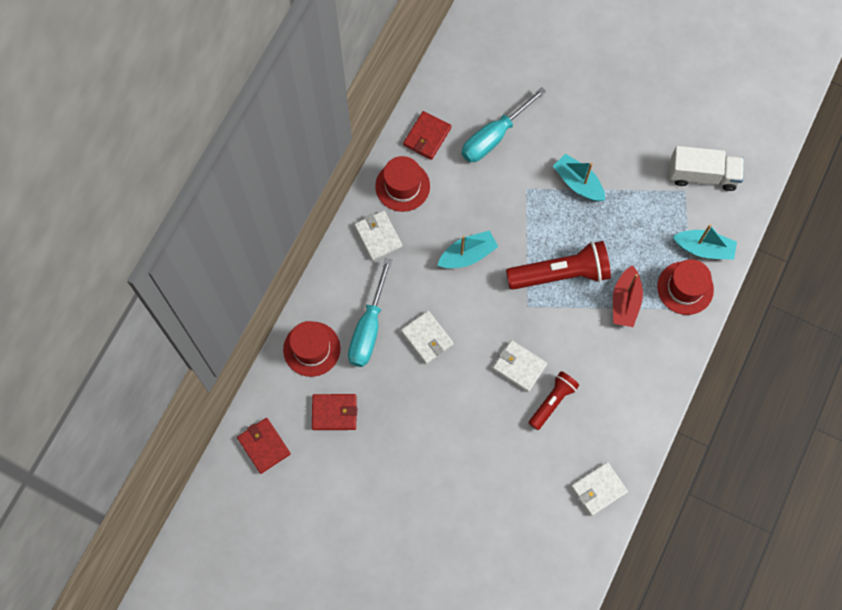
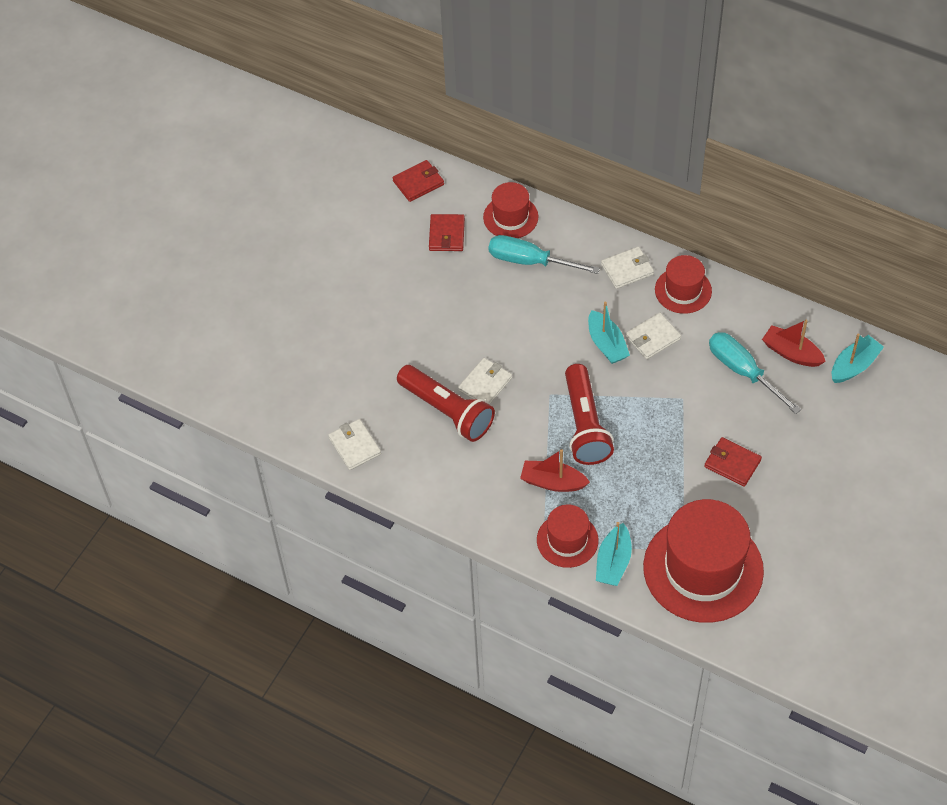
camera: 95 degrees right, 15 degrees down
white wallet [401,311,454,364] -> white wallet moved to [626,313,681,359]
red wallet [403,111,451,160] -> red wallet moved to [704,437,762,487]
red flashlight [529,371,579,430] -> red flashlight [397,365,495,442], size x1.69
turquoise boat [553,154,605,201] -> turquoise boat moved to [832,333,884,383]
white truck [670,146,744,191] -> red hat [643,499,764,623]
none -> red boat [762,320,826,367]

